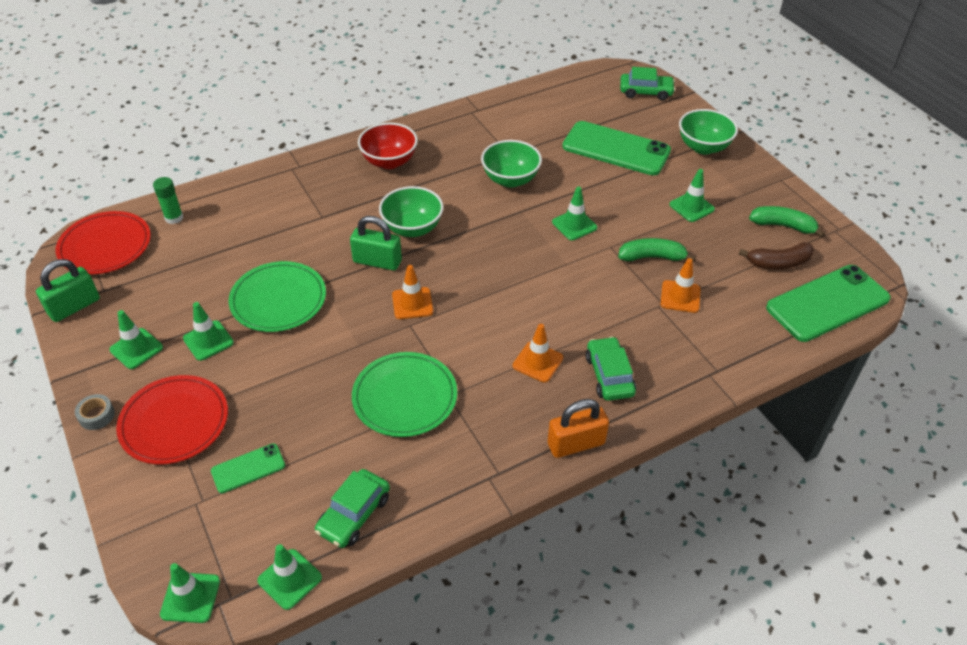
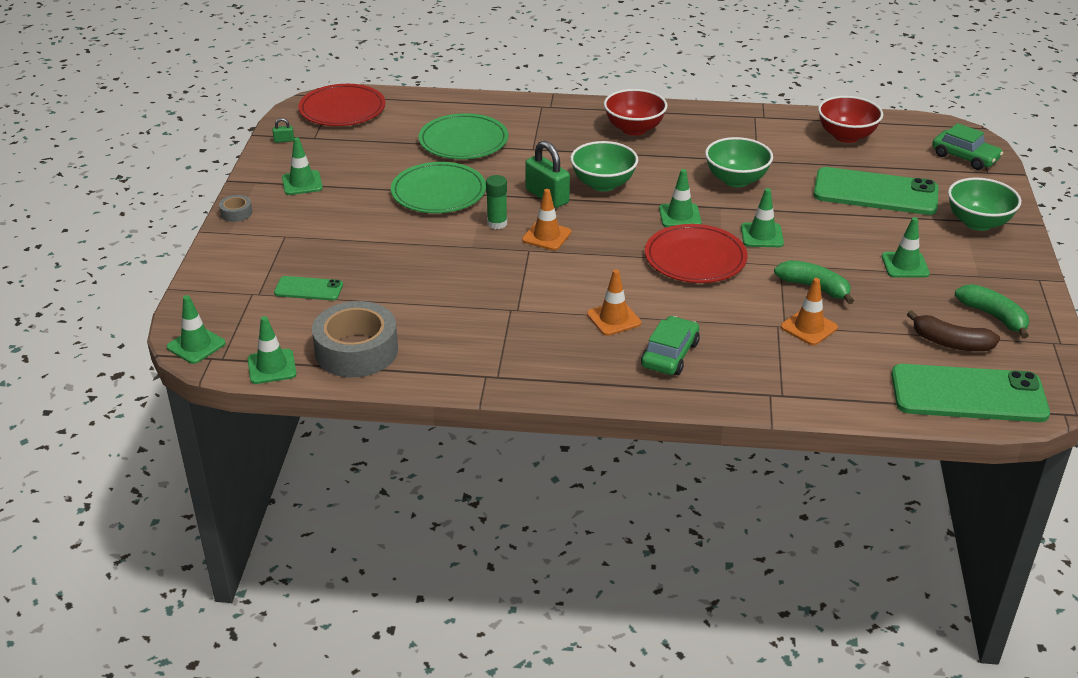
camera: 35 degrees right, 10 degrees down
green padlock [36,259,100,322] -> green padlock [272,118,294,143], size x0.43
red plate [116,375,228,464] -> red plate moved to [645,224,748,283]
green glue stick [153,177,183,224] -> green glue stick moved to [486,175,507,229]
green traffic cone [183,302,234,361] -> green traffic cone moved to [659,169,702,227]
green car [315,469,390,548] -> grey tape [312,301,398,377]
green plate [352,352,457,437] -> green plate moved to [418,113,508,159]
orange padlock [547,399,609,458] -> none
green phone [562,121,671,175] -> green phone turned 45 degrees counterclockwise [813,167,939,215]
none -> red bowl [818,96,883,143]

